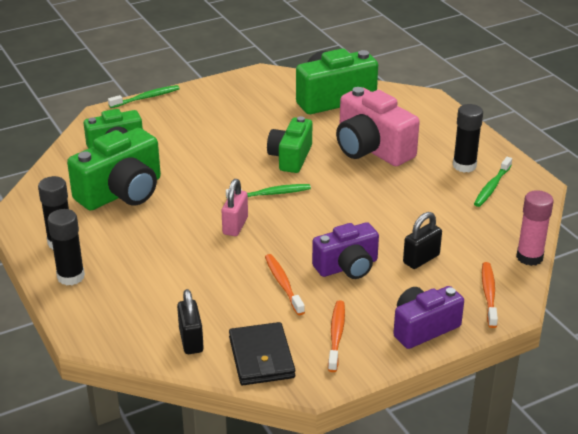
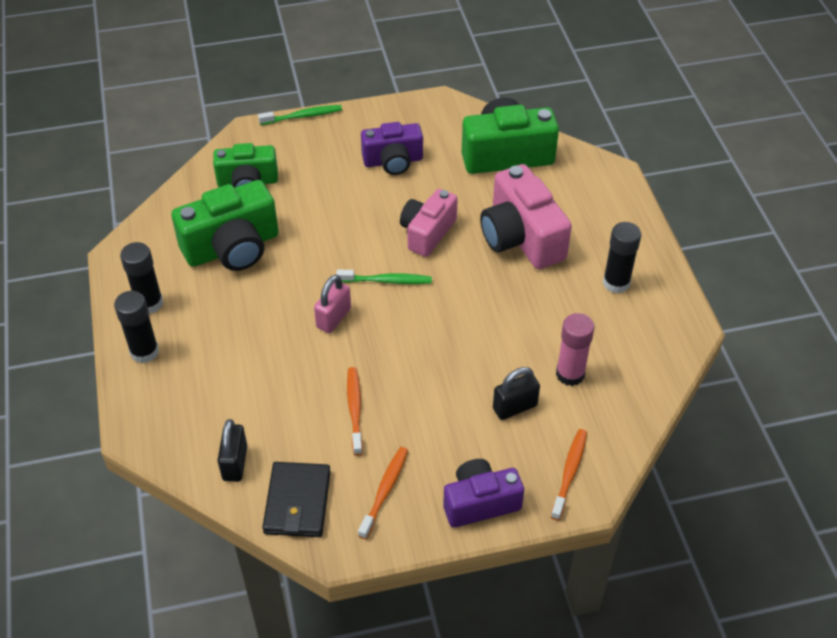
camera: 15 degrees right, 15 degrees up
green camera [267,116,312,173] -> pink camera [400,189,458,257]
purple camera [312,222,379,279] -> purple camera moved to [361,122,423,175]
green toothbrush [474,157,512,207] -> none
pink glue stick [516,190,554,266] -> pink glue stick moved to [556,313,594,386]

